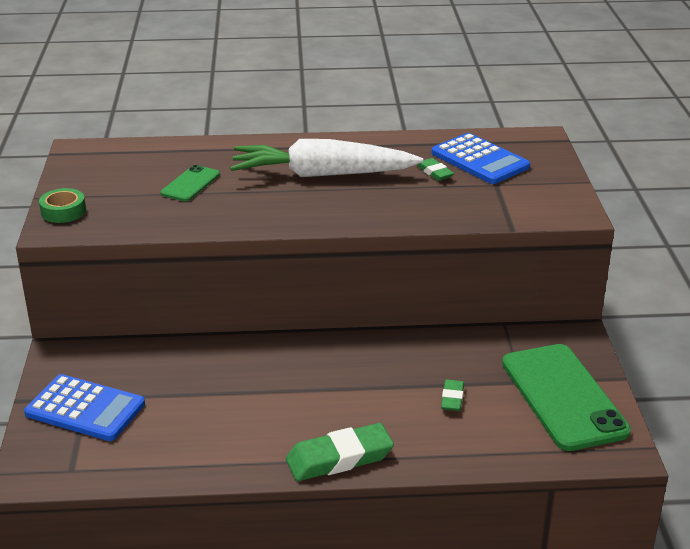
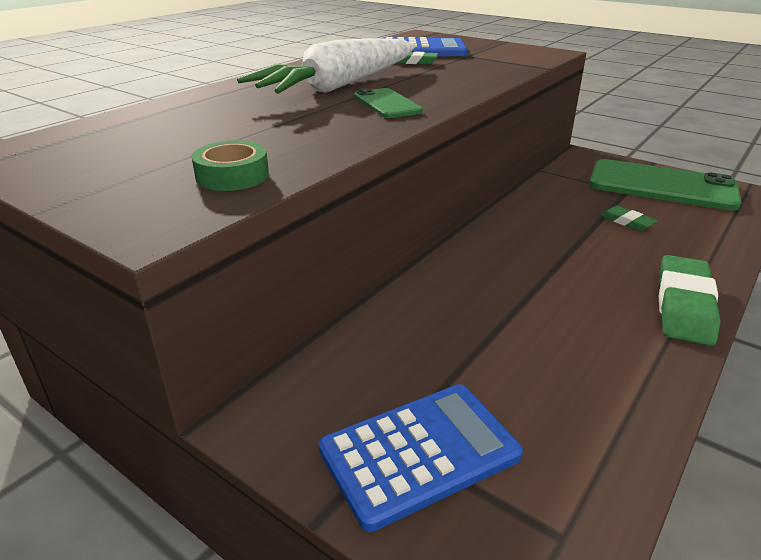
camera: 50 degrees left, 0 degrees up
green tape [39,188,86,223] -> green tape moved to [191,141,269,191]
green phone [160,165,220,201] -> green phone moved to [354,88,423,118]

